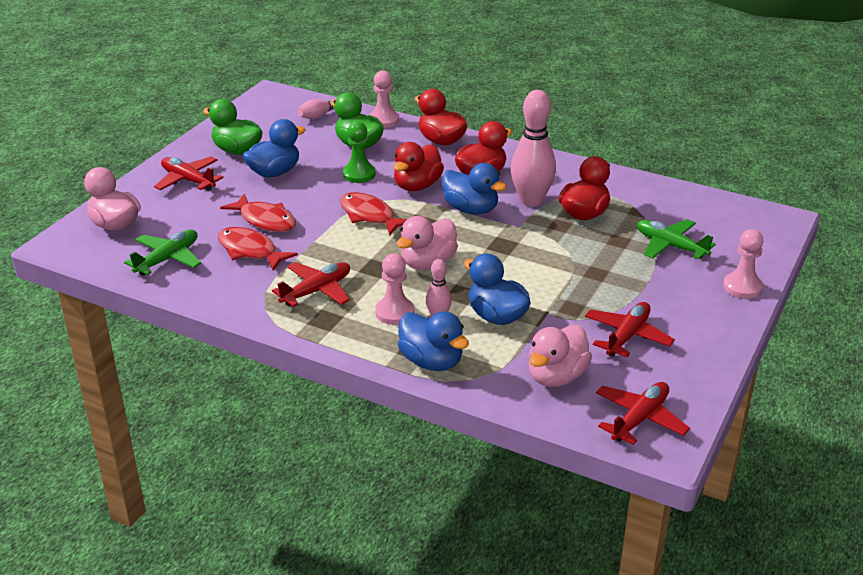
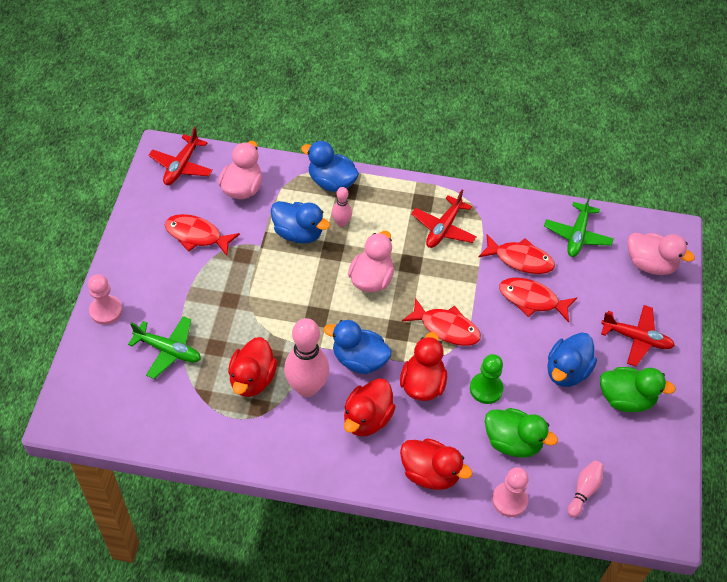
camera: 160 degrees right, 20 degrees up
pink pawn [375,254,415,325] -> none
red plane [585,302,675,357] -> red fish [165,214,240,256]

